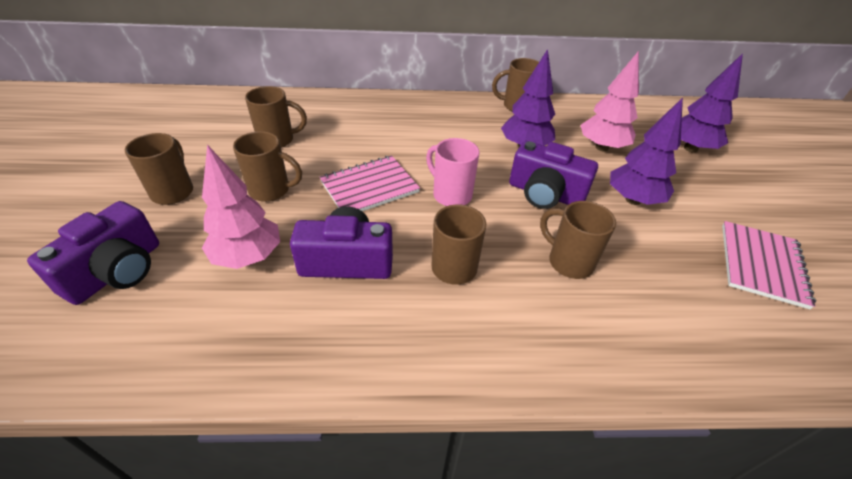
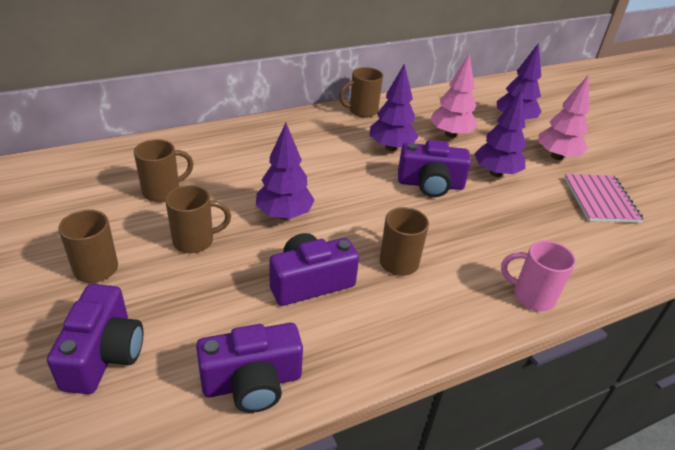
camera: 25 degrees left, 5 degrees down
pink tree [202,145,280,269] -> pink tree moved to [538,76,590,160]
pink notebook [320,155,420,211] -> purple tree [256,123,315,220]
pink mug [426,138,479,206] -> pink mug moved to [501,240,576,312]
brown mug [540,201,616,279] -> none
none -> purple camera [196,323,303,413]

